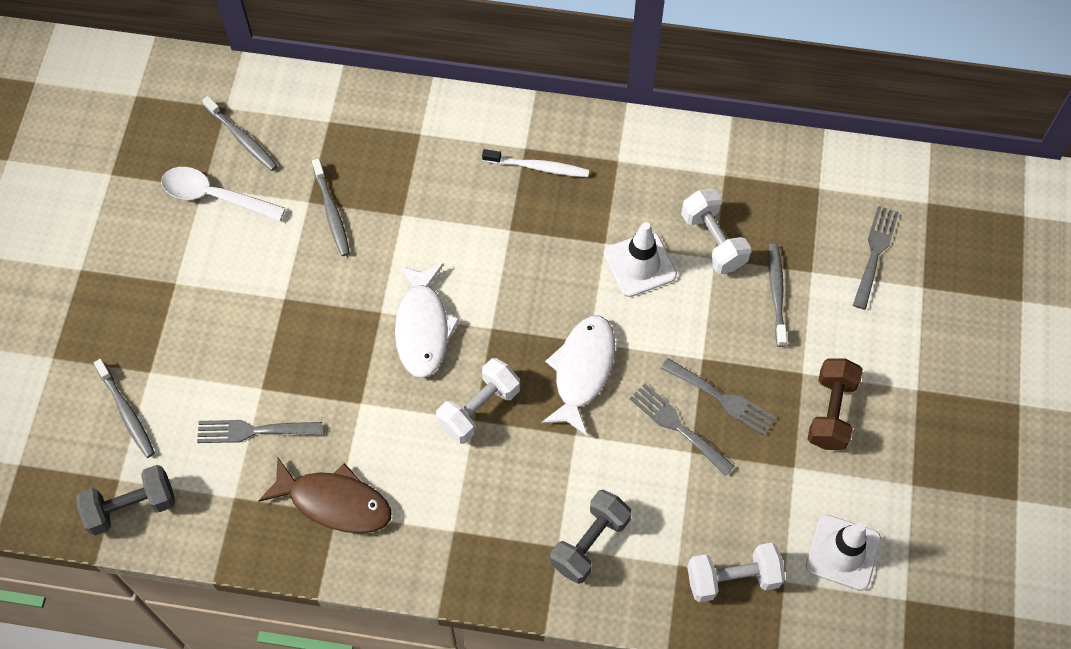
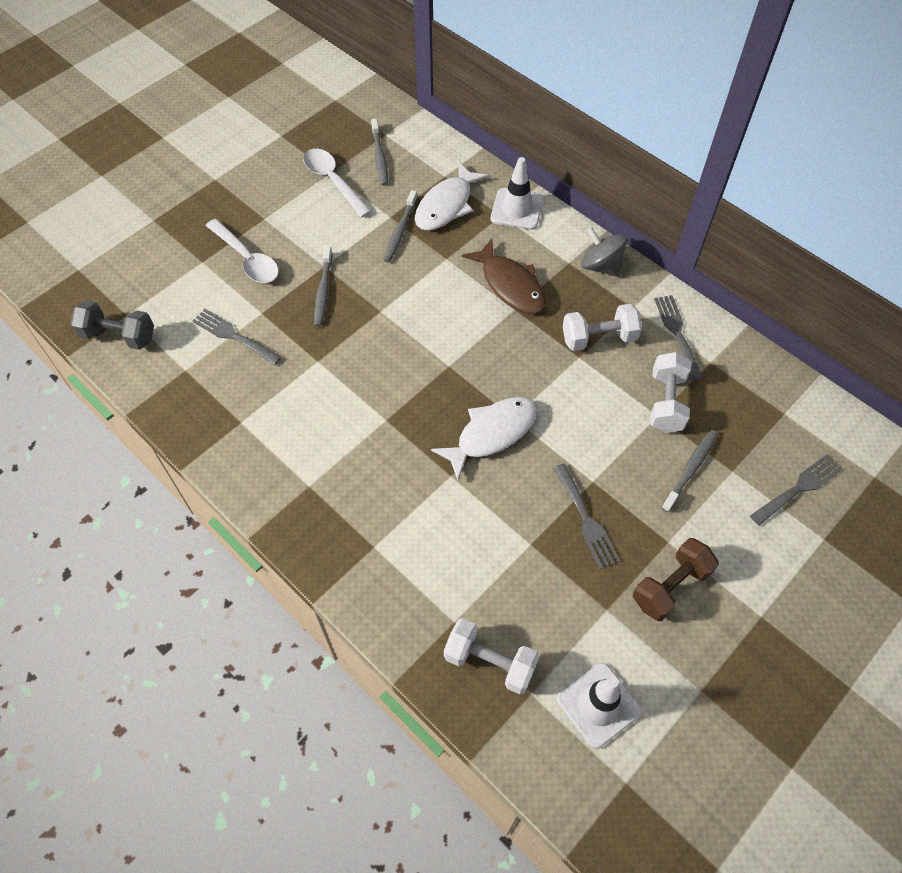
camera: 35 degrees right, 5 degrees down
grey toothbrush [94,359,155,458] -> grey toothbrush moved to [314,246,332,327]
brown fish [258,457,392,533] -> brown fish moved to [462,239,546,314]
white fish [395,263,460,378] -> white fish moved to [415,161,489,231]
white dumbbell [436,358,520,444] -> white dumbbell moved to [563,304,642,351]
white toothbrush [482,149,589,177] -> none
grey dumbbell [550,490,632,584] -> none
white traffic cone [604,222,677,297] -> white traffic cone moved to [491,157,543,230]
grey fork [629,383,735,476] -> grey fork moved to [654,295,702,380]
none -> white spoon [206,219,279,283]
none -> grey spinning top [581,227,627,277]

